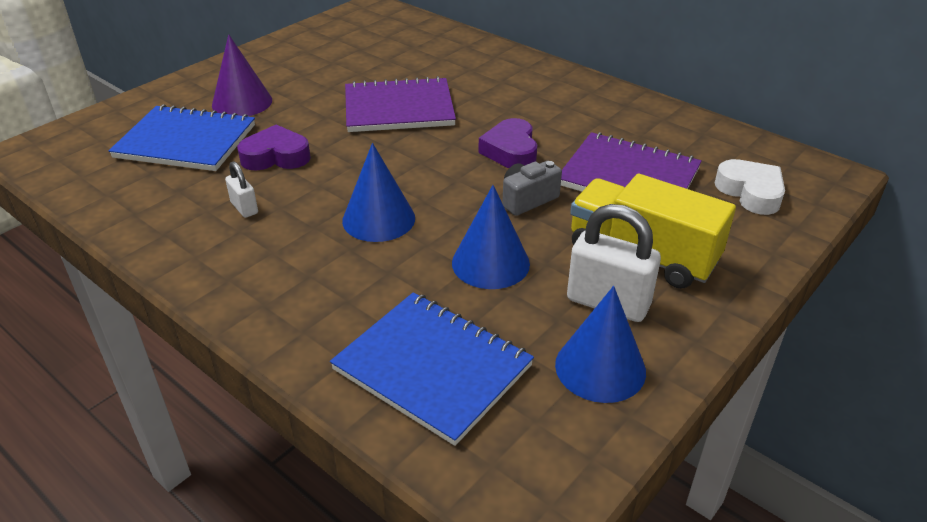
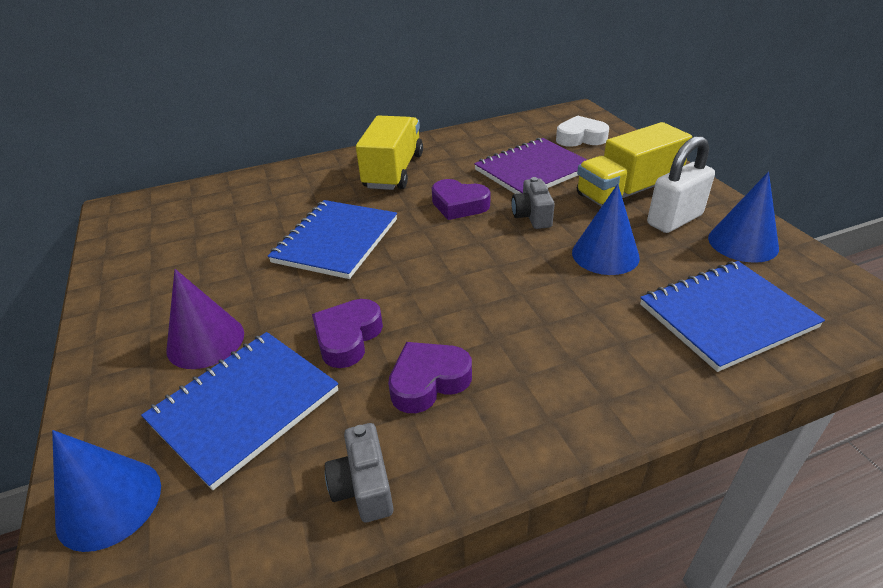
camera: 60 degrees left, 0 degrees up
white padlock [225,161,258,218] -> purple heart [388,342,472,413]
blue cone [342,143,415,242] -> blue cone moved to [52,430,161,552]
purple notebook [345,76,456,132] -> blue notebook [268,200,397,279]
none -> grey camera [325,423,394,522]
none -> yellow truck [356,115,423,190]

